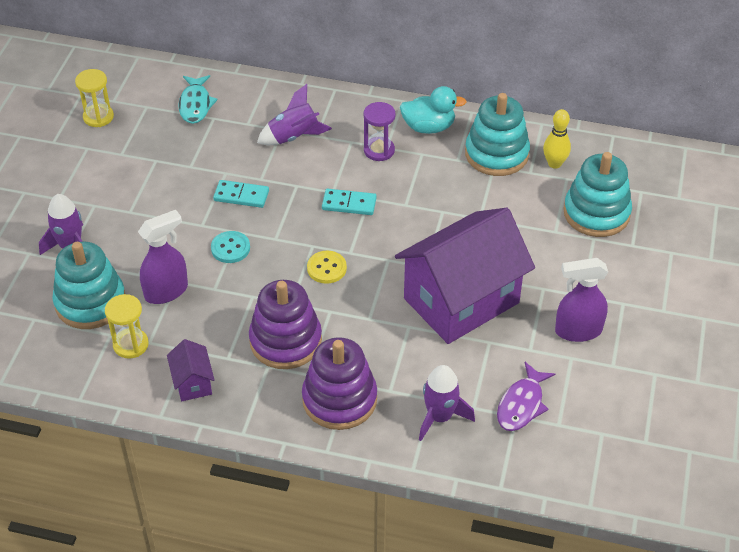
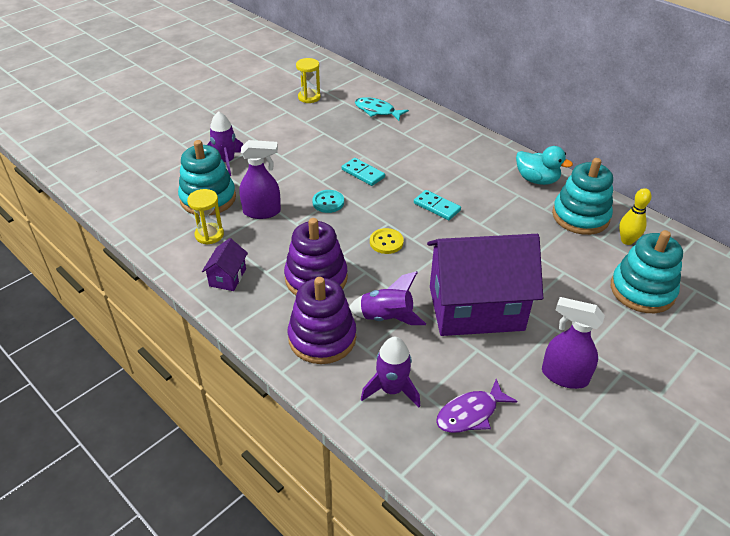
camera: 30 degrees right, 5 degrees down
turquoise fish [179,75,218,124] -> turquoise fish turned 90 degrees clockwise [355,97,409,121]
purple rocket [257,84,332,145] -> purple rocket moved to [349,271,426,325]
purple hourglass [363,102,396,161] -> none

